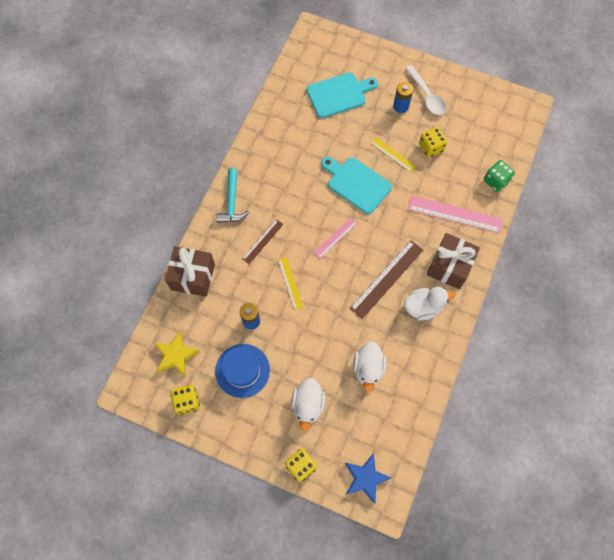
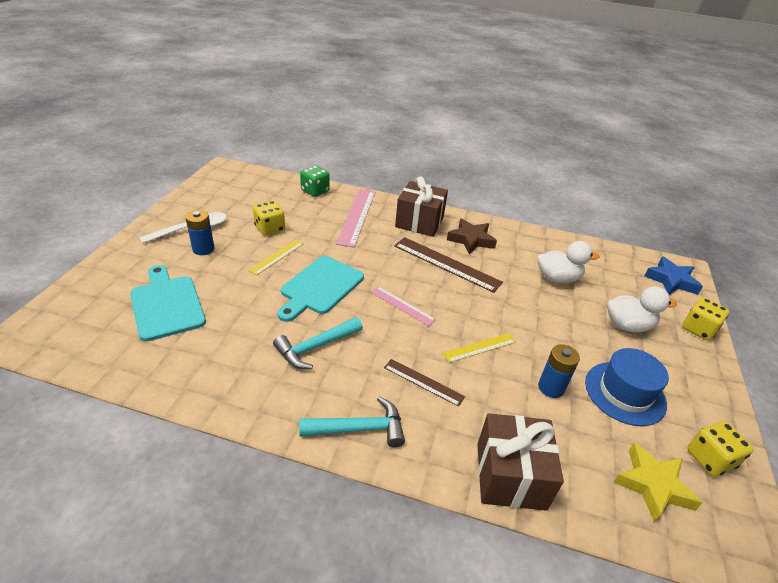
camera: 100 degrees left, 30 degrees down
white duck [404,287,455,321] -> brown star [447,219,497,254]
none -> turquoise hammer [273,317,363,369]

